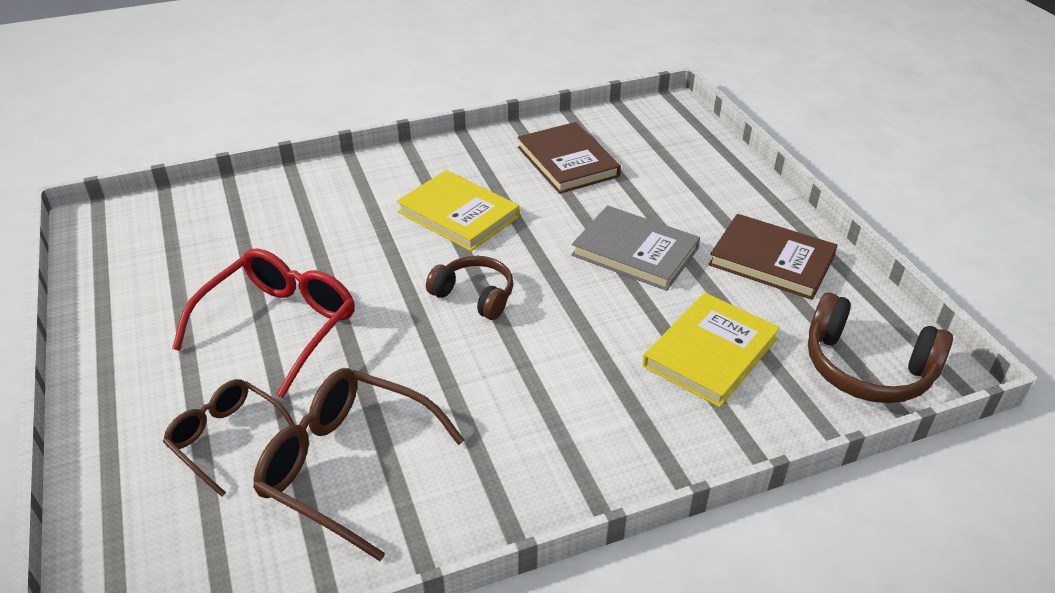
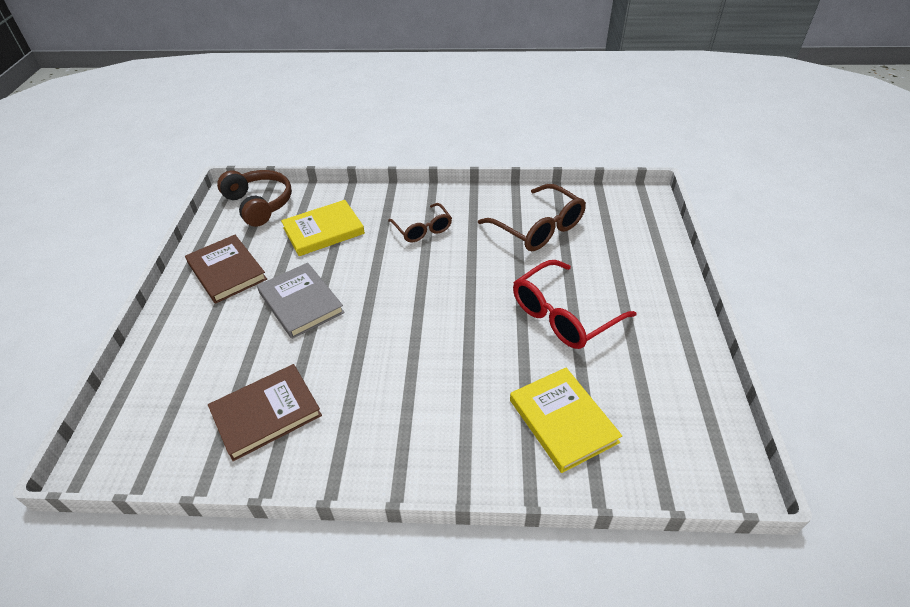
camera: 155 degrees left, 5 degrees up
brown glasses [163,379,295,497] -> brown glasses moved to [388,203,452,242]
yellow book [396,170,520,251] -> yellow book moved to [510,368,622,473]
brown headphones [426,256,513,320] -> none
brown book [518,122,621,194] -> brown book turned 60 degrees clockwise [208,364,322,461]

